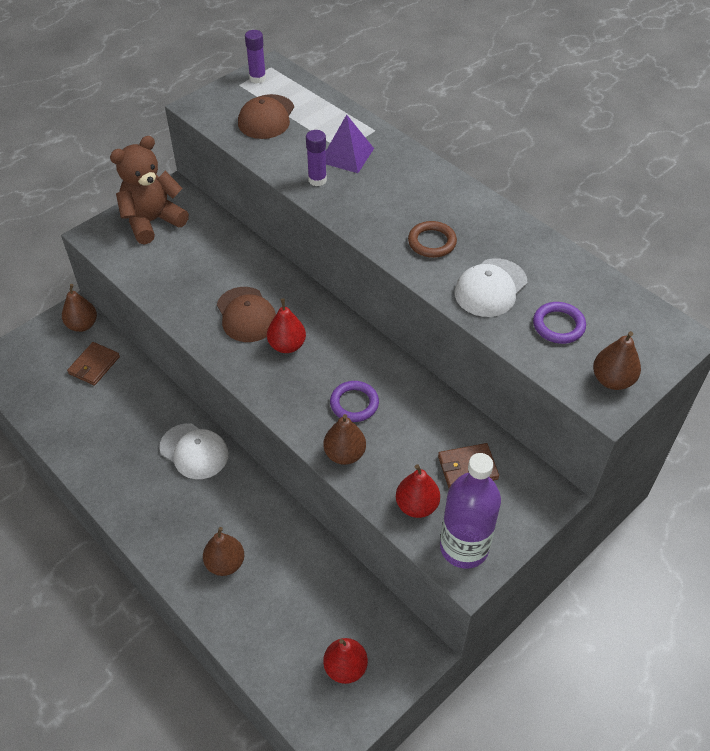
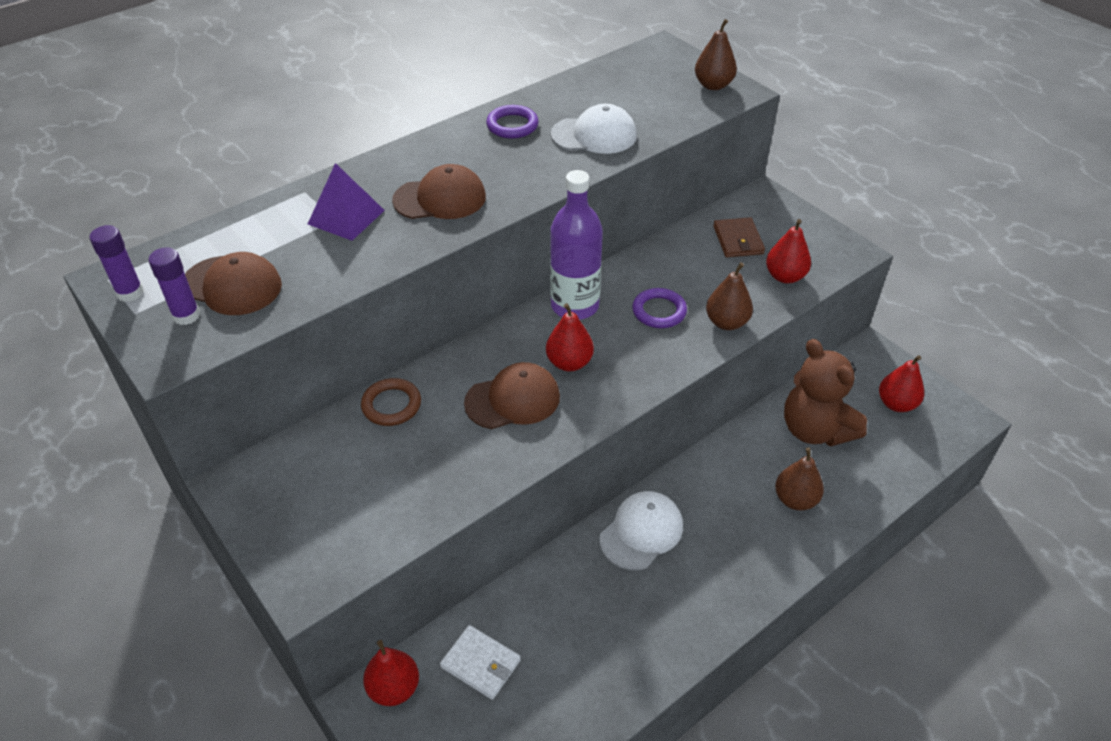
camera: 85 degrees left, 5 degrees down
brown pear [62,284,97,332] -> red pear [363,640,419,706]
brown wallet [67,342,120,385] -> white wallet [440,625,521,700]
brown teddy bear [110,136,189,244] -> brown teddy bear moved to [784,339,867,446]
purple glue stick [306,130,327,186] -> purple glue stick moved to [148,247,200,325]
brown ring [408,221,457,258] -> brown ring moved to [361,378,421,426]
purple bottle [440,453,501,569] -> purple bottle moved to [550,170,603,320]
white cap [454,258,527,317] -> white cap turned 45 degrees counterclockwise [551,104,637,154]
purple ring [533,302,586,344] -> purple ring moved to [486,105,539,139]
none -> brown cap [392,164,486,219]

